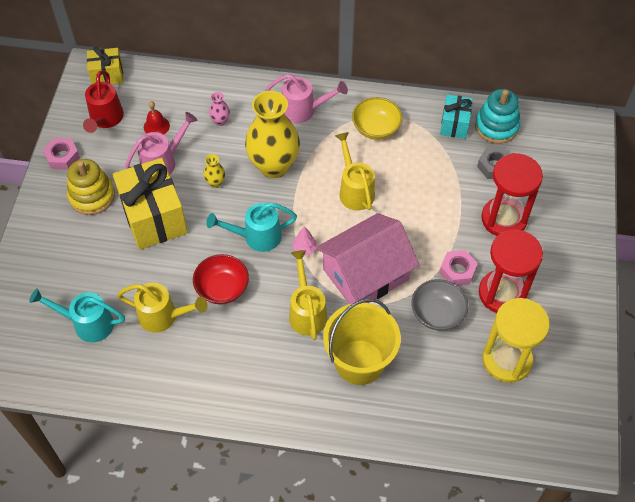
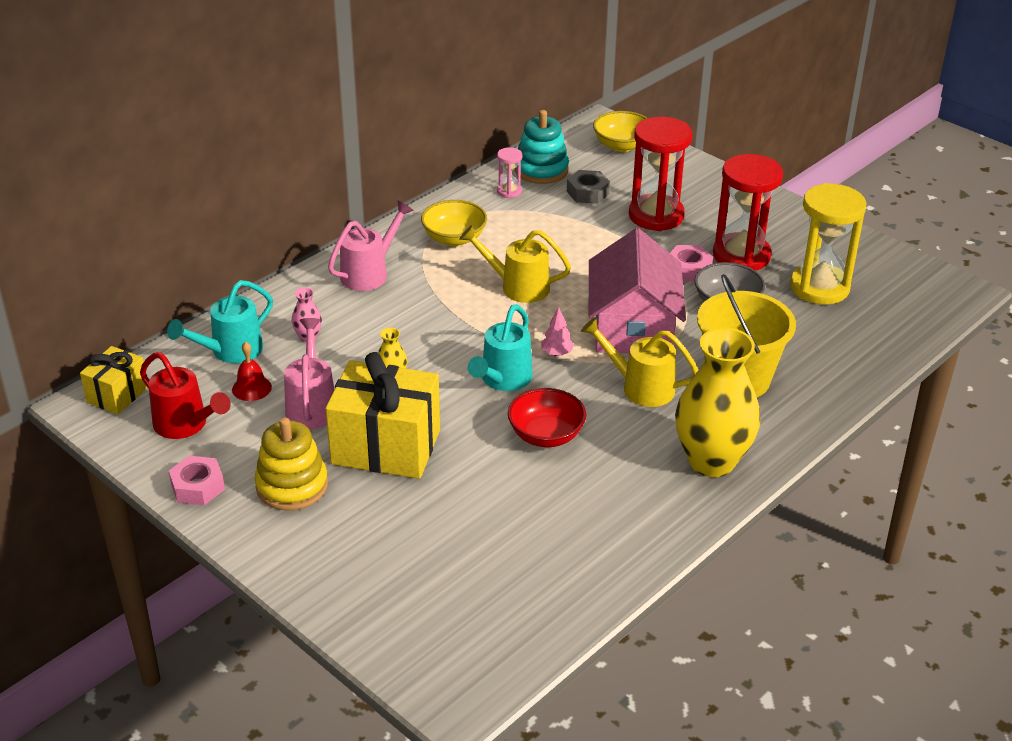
camera: 55 degrees left, 20 degrees down
turquoise watering can [29,288,125,342] -> turquoise watering can moved to [167,280,273,363]
yellow watering can [117,283,208,333] -> none
yellow vase [245,91,300,178] -> yellow vase moved to [675,327,760,477]
turquoise gift [440,94,473,139] -> pink hourglass [497,147,522,198]
none -> yellow bowl [593,111,647,152]

